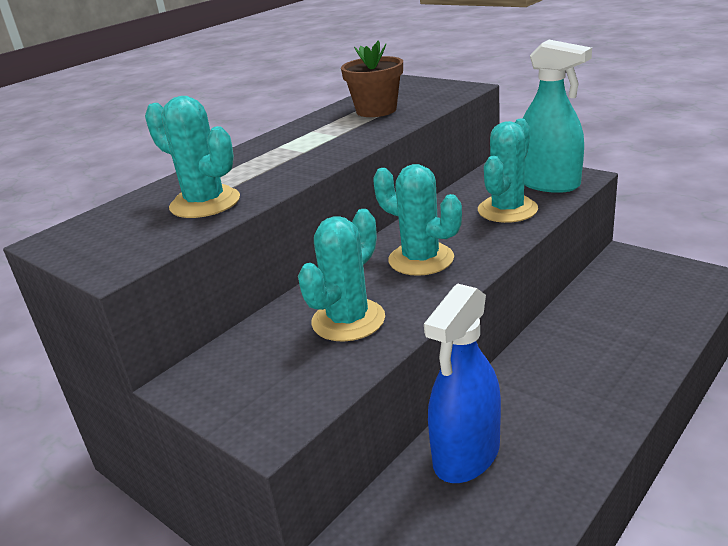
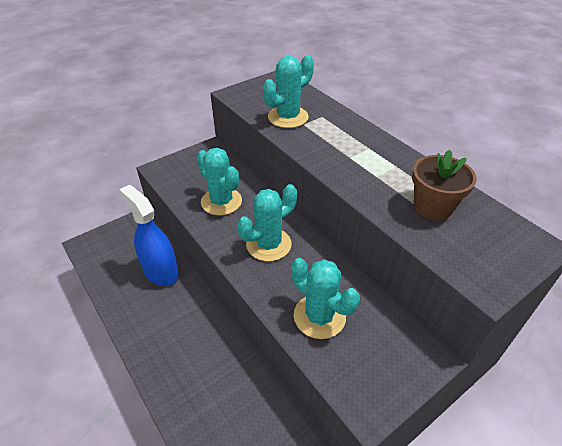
camera: 100 degrees right, 15 degrees up
turquoise spray bottle [522,40,592,193] -> none

